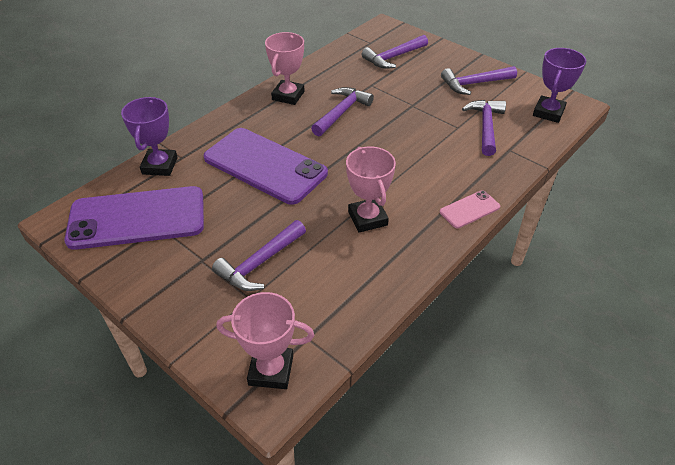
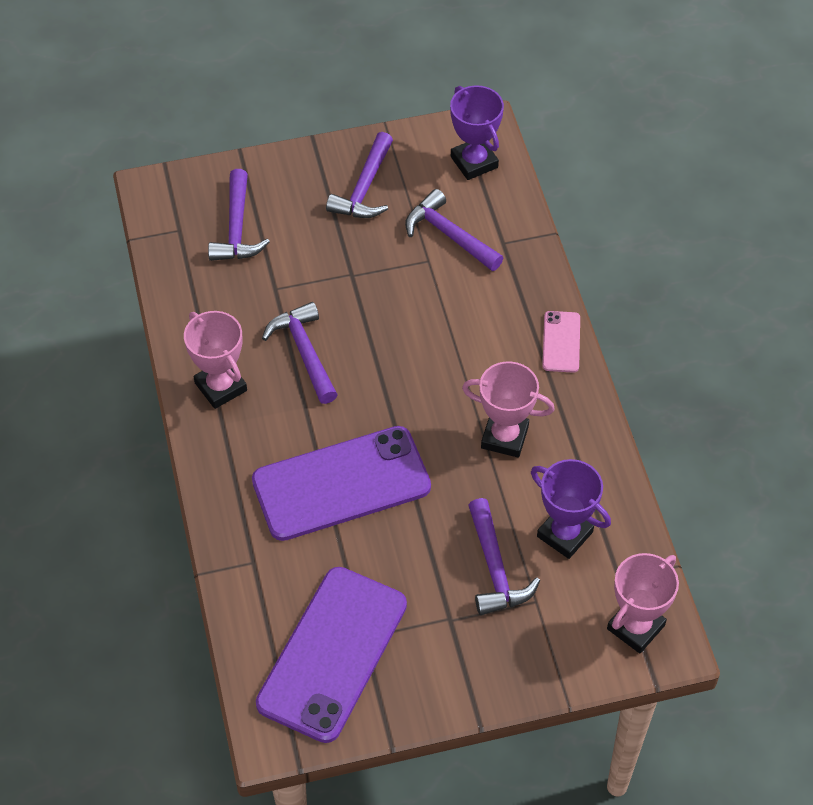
camera: 55 degrees left, 10 degrees up
purple trophy [121,97,178,176] -> purple trophy moved to [531,459,611,559]

